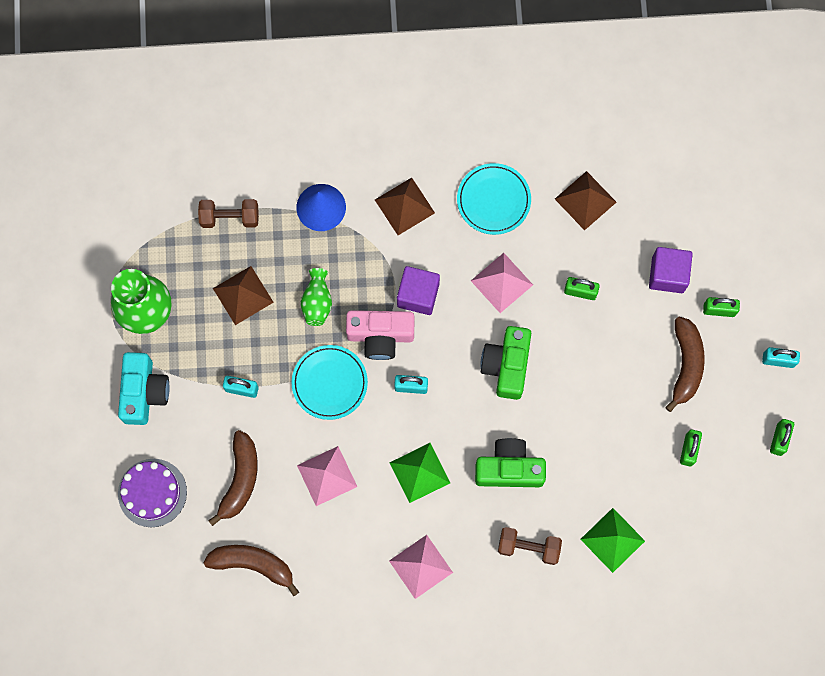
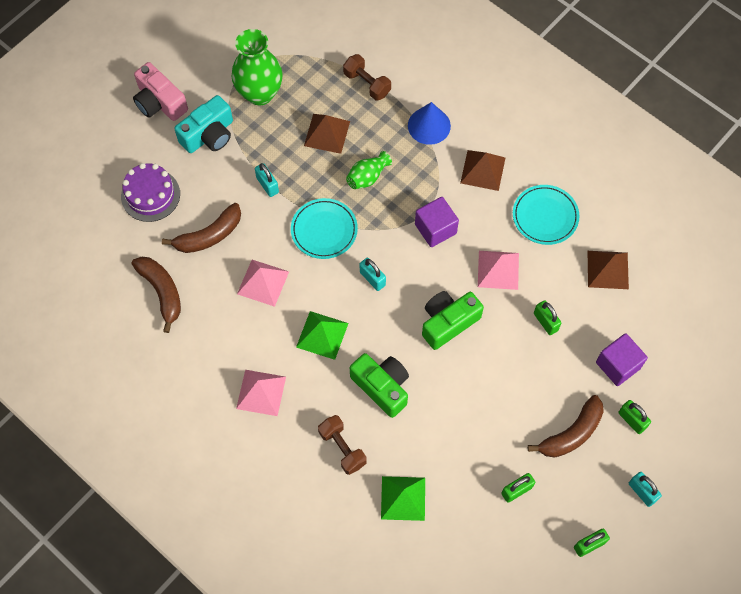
camera: 45 degrees right, 10 degrees down
pink camera [346,310,414,360] -> pink camera moved to [133,62,188,121]

